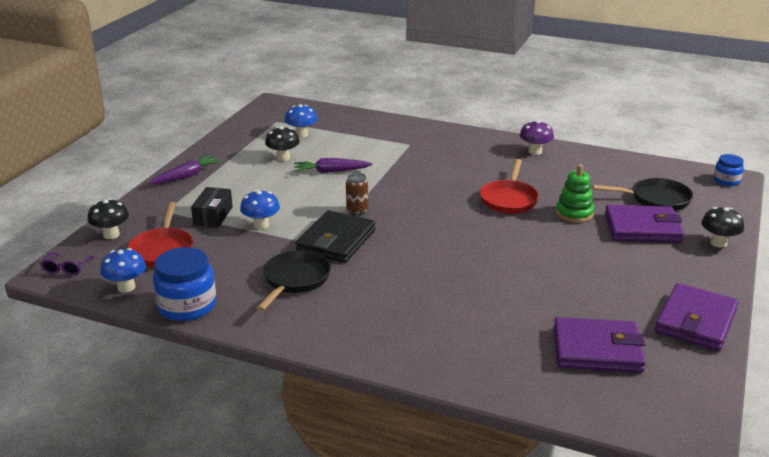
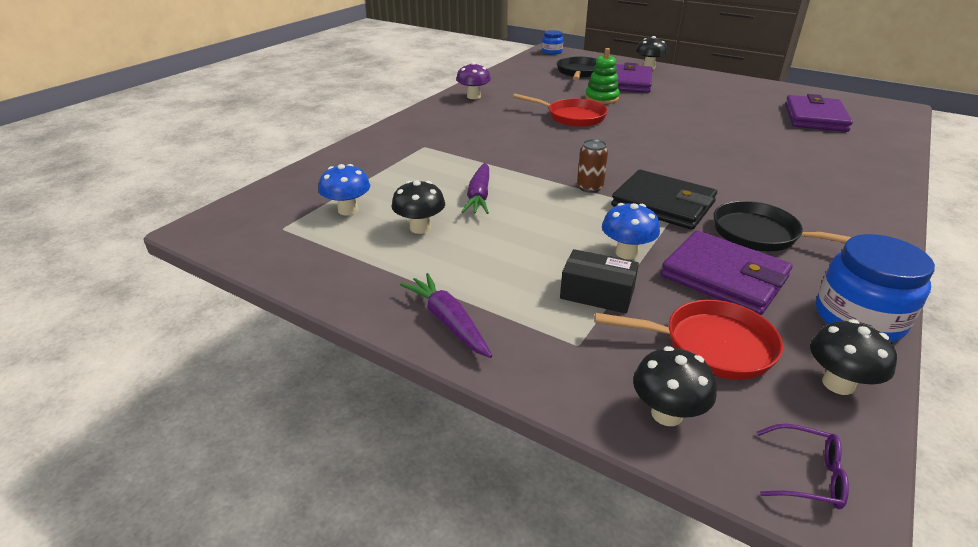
camera: 80 degrees left, 5 degrees up
blue mushroom [100,248,146,293] -> black mushroom [810,319,897,395]
purple wallet [655,283,739,351] -> purple wallet moved to [661,231,793,315]

